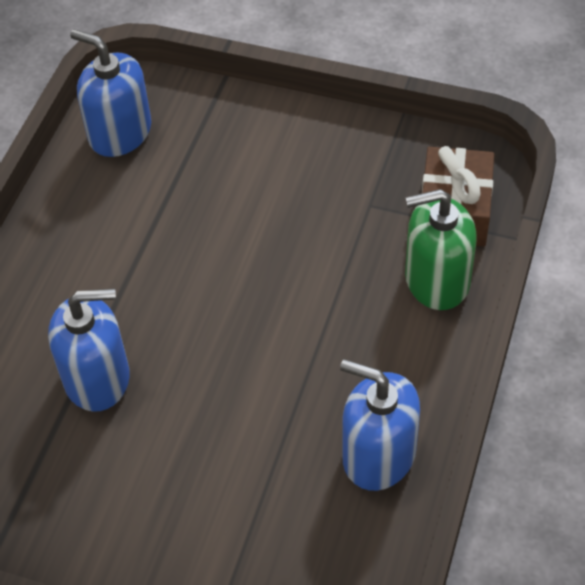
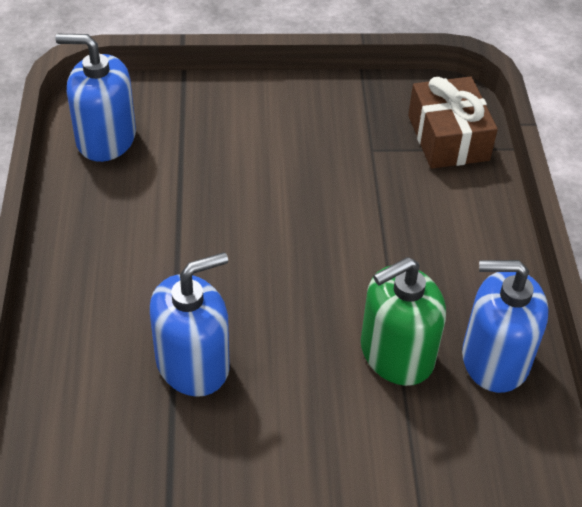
camera: 25 degrees left, 5 degrees down
green soap dispenser [405,189,477,310] -> green soap dispenser moved to [361,257,446,386]

